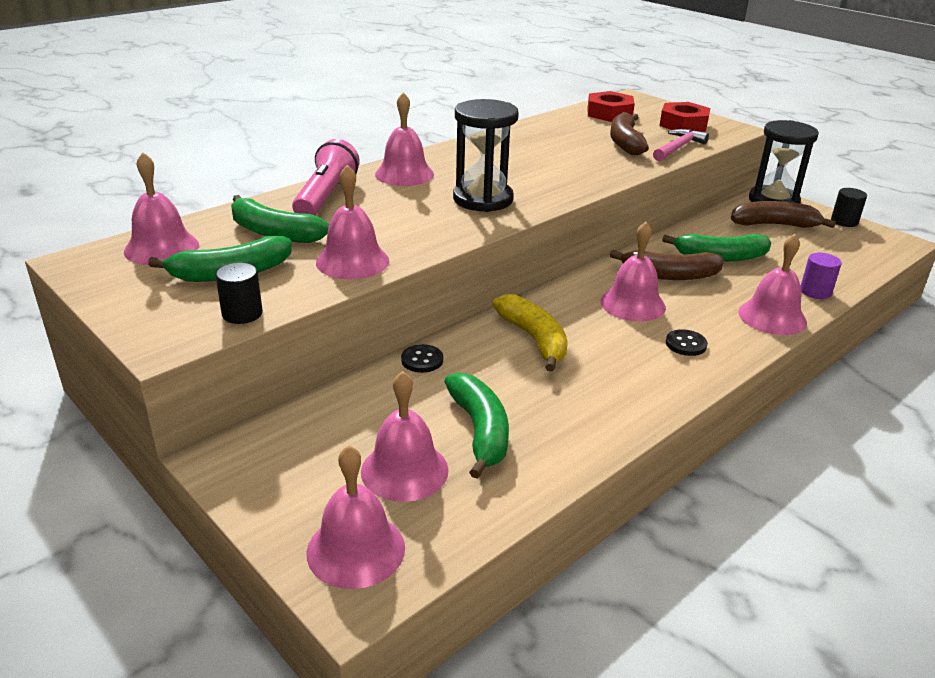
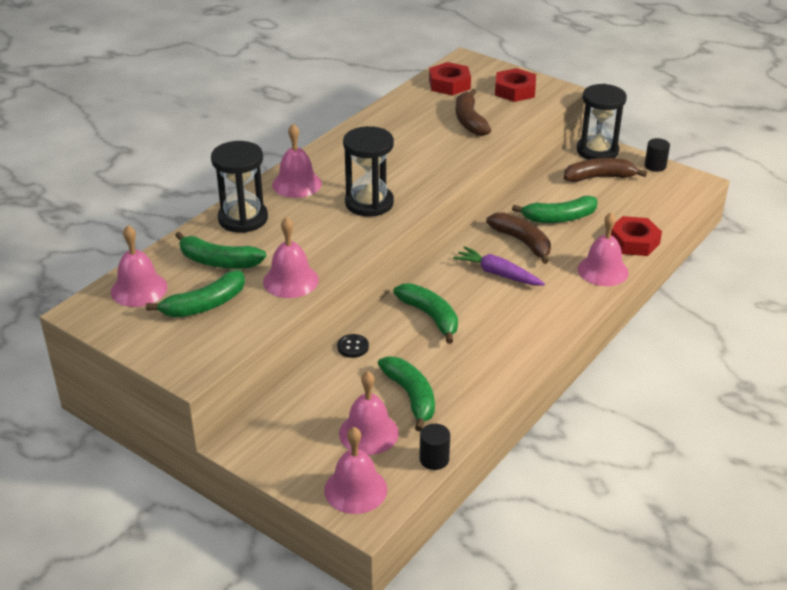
camera: 10 degrees left, 5 degrees up
black cylinder [215,263,263,324] -> black cylinder moved to [419,424,450,470]
pink flashlight [292,139,360,215] -> black hourglass [211,141,268,233]
yellow banana [492,294,568,371] -> green banana [393,283,458,344]
pink bell [600,222,666,322] -> purple carrot [453,246,545,285]
brown banana [610,250,724,280] -> brown banana turned 120 degrees counterclockwise [486,213,551,264]
pink hammer [653,129,709,161] -> none
black button [666,329,708,356] -> none
purple cylinder [801,253,842,299] -> red nut [611,216,662,256]

